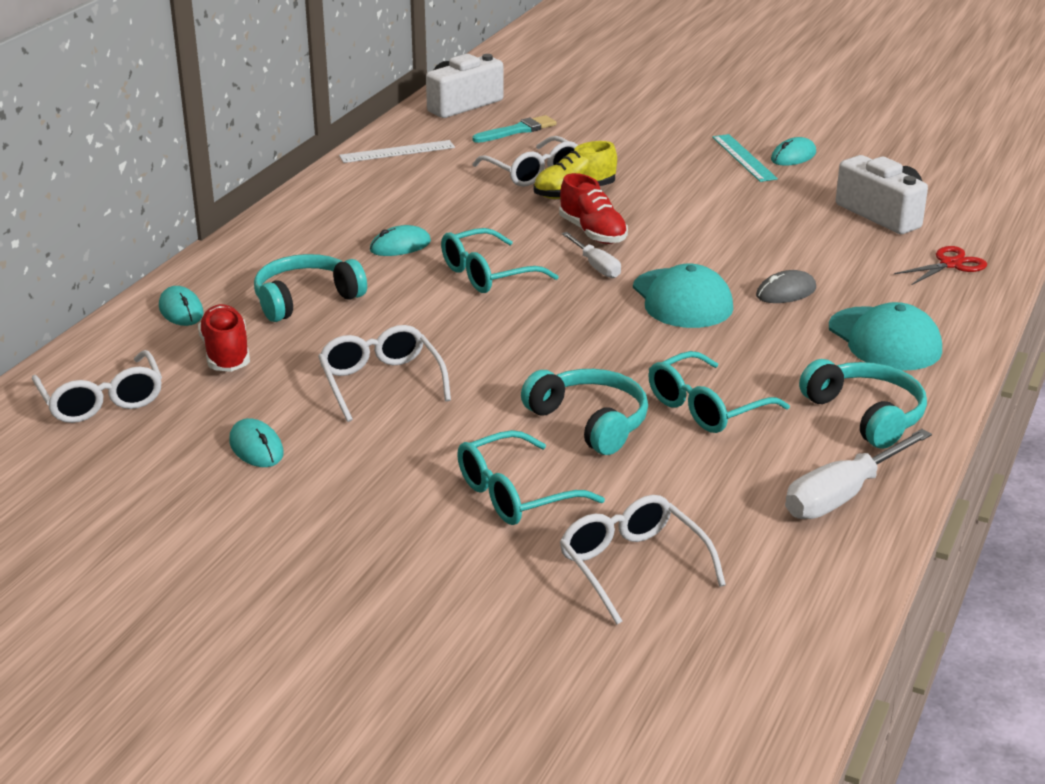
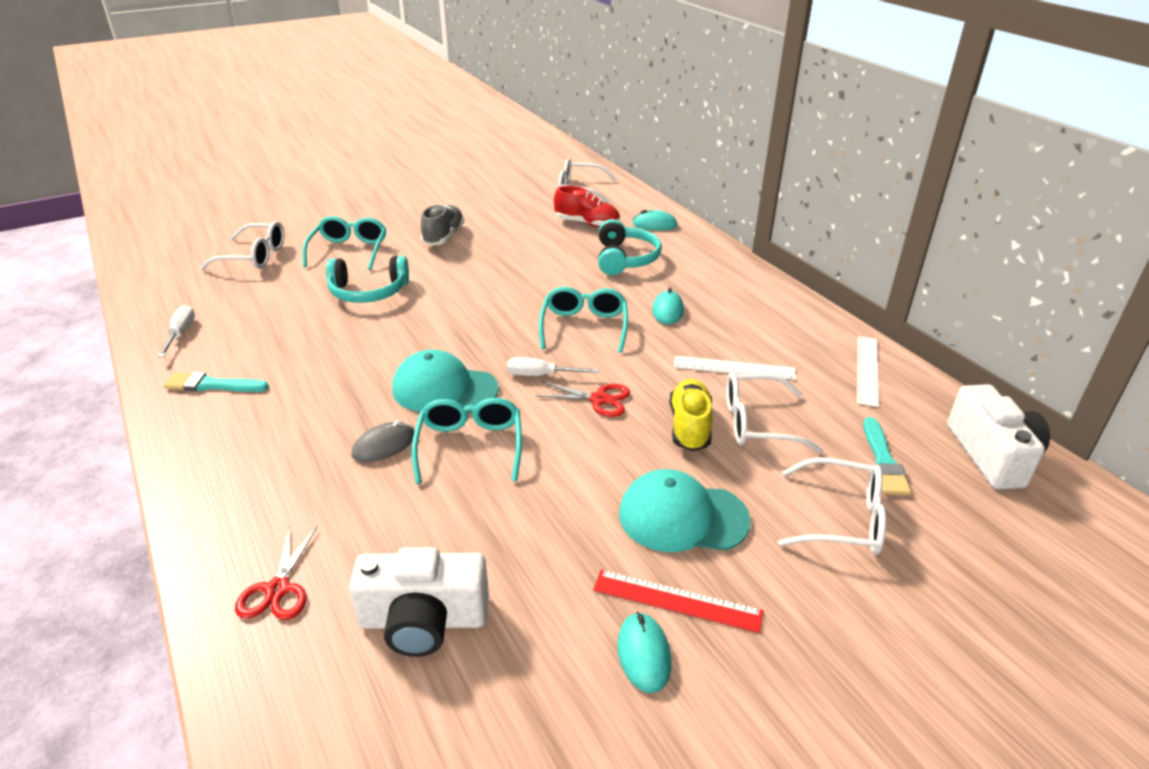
camera: 125 degrees right, 5 degrees up
turquoise mouse [229,418,284,467] -> none
white glasses [318,325,451,422] -> white glasses moved to [778,457,886,555]
red shoe [559,173,628,244] -> red scissors [535,381,630,417]
turquoise glasses [648,351,790,433] -> turquoise glasses moved to [411,398,522,484]
turquoise ruler [712,134,778,182] -> red ruler [593,570,764,633]
grey mouse [756,270,816,303] -> grey mouse turned 45 degrees clockwise [351,420,415,462]
white screwdriver [785,429,932,519] -> white screwdriver [158,305,195,357], size x0.61
turquoise headphones [799,359,927,449] -> turquoise brush [164,372,269,392]
turquoise cap [829,302,942,371] -> turquoise cap moved to [619,469,751,552]
none -> grey shoe [421,204,465,245]
none -> white ruler [674,356,796,380]

